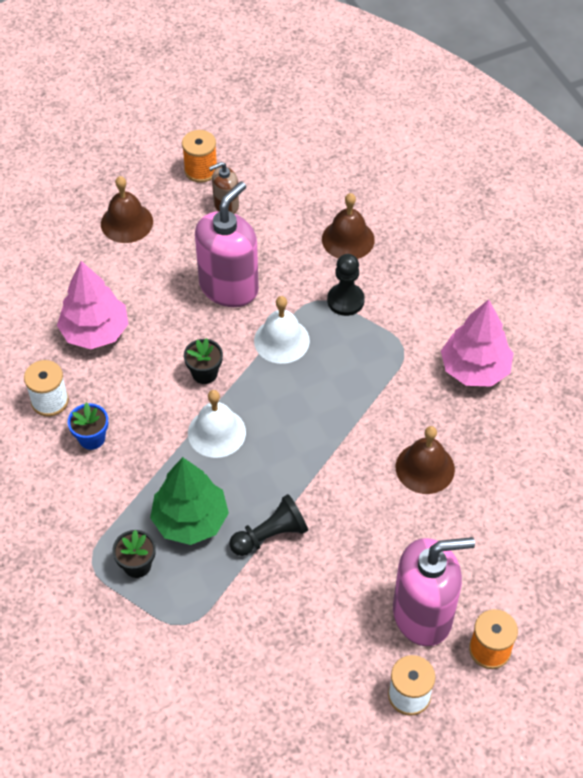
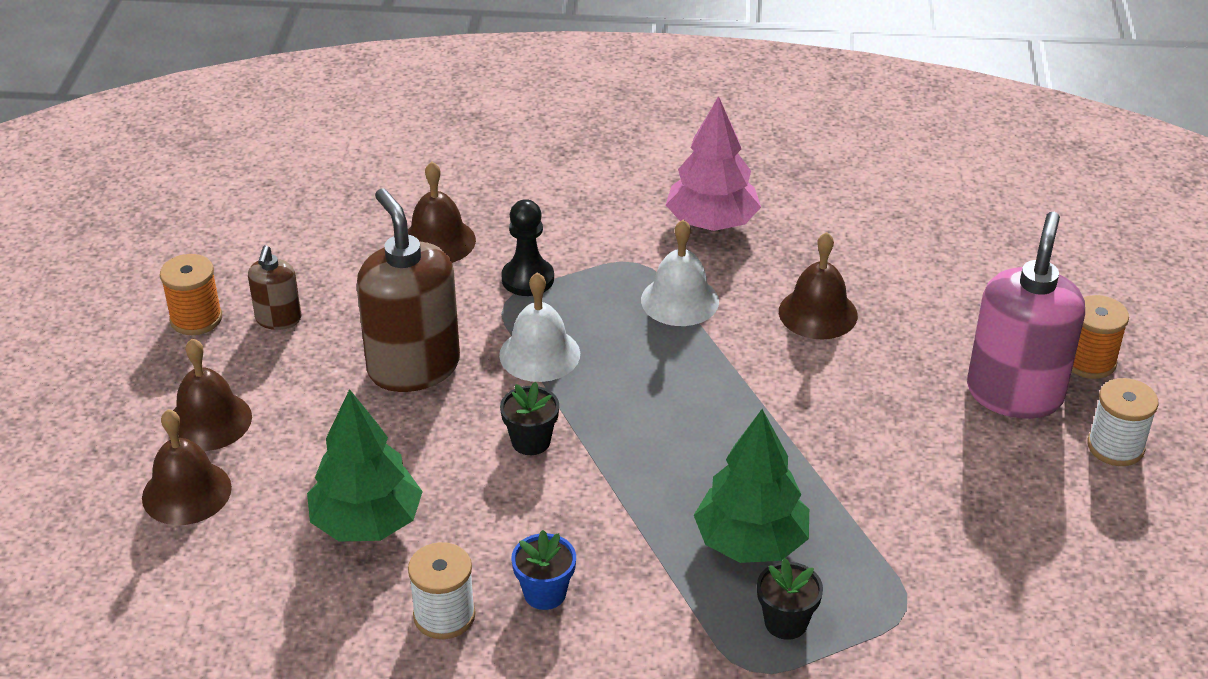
camera: 60 degrees left, 15 degrees down
pink tree [57,261,129,349] -> green tree [307,389,423,541]
white bell [188,390,246,458] -> white bell moved to [641,220,719,326]
pink soap dispenser [195,181,259,307] -> brown soap dispenser [357,189,460,392]
black pawn [229,494,308,556] -> none
none -> brown bell [142,409,232,525]

